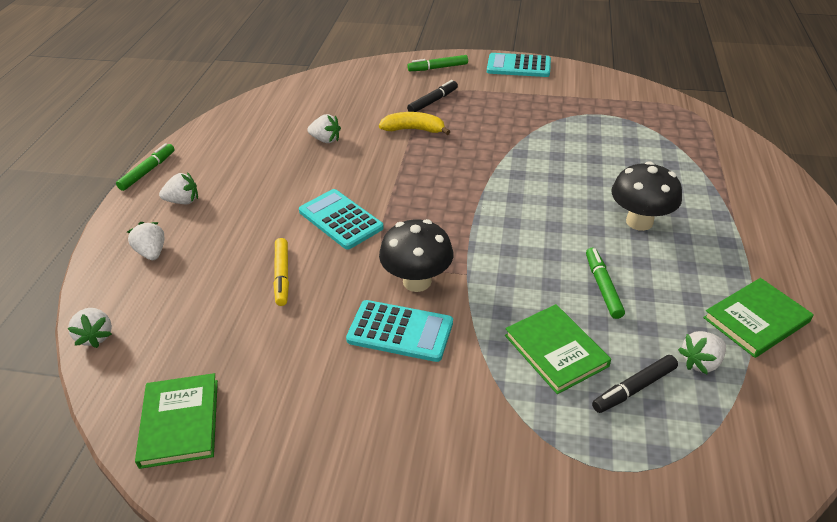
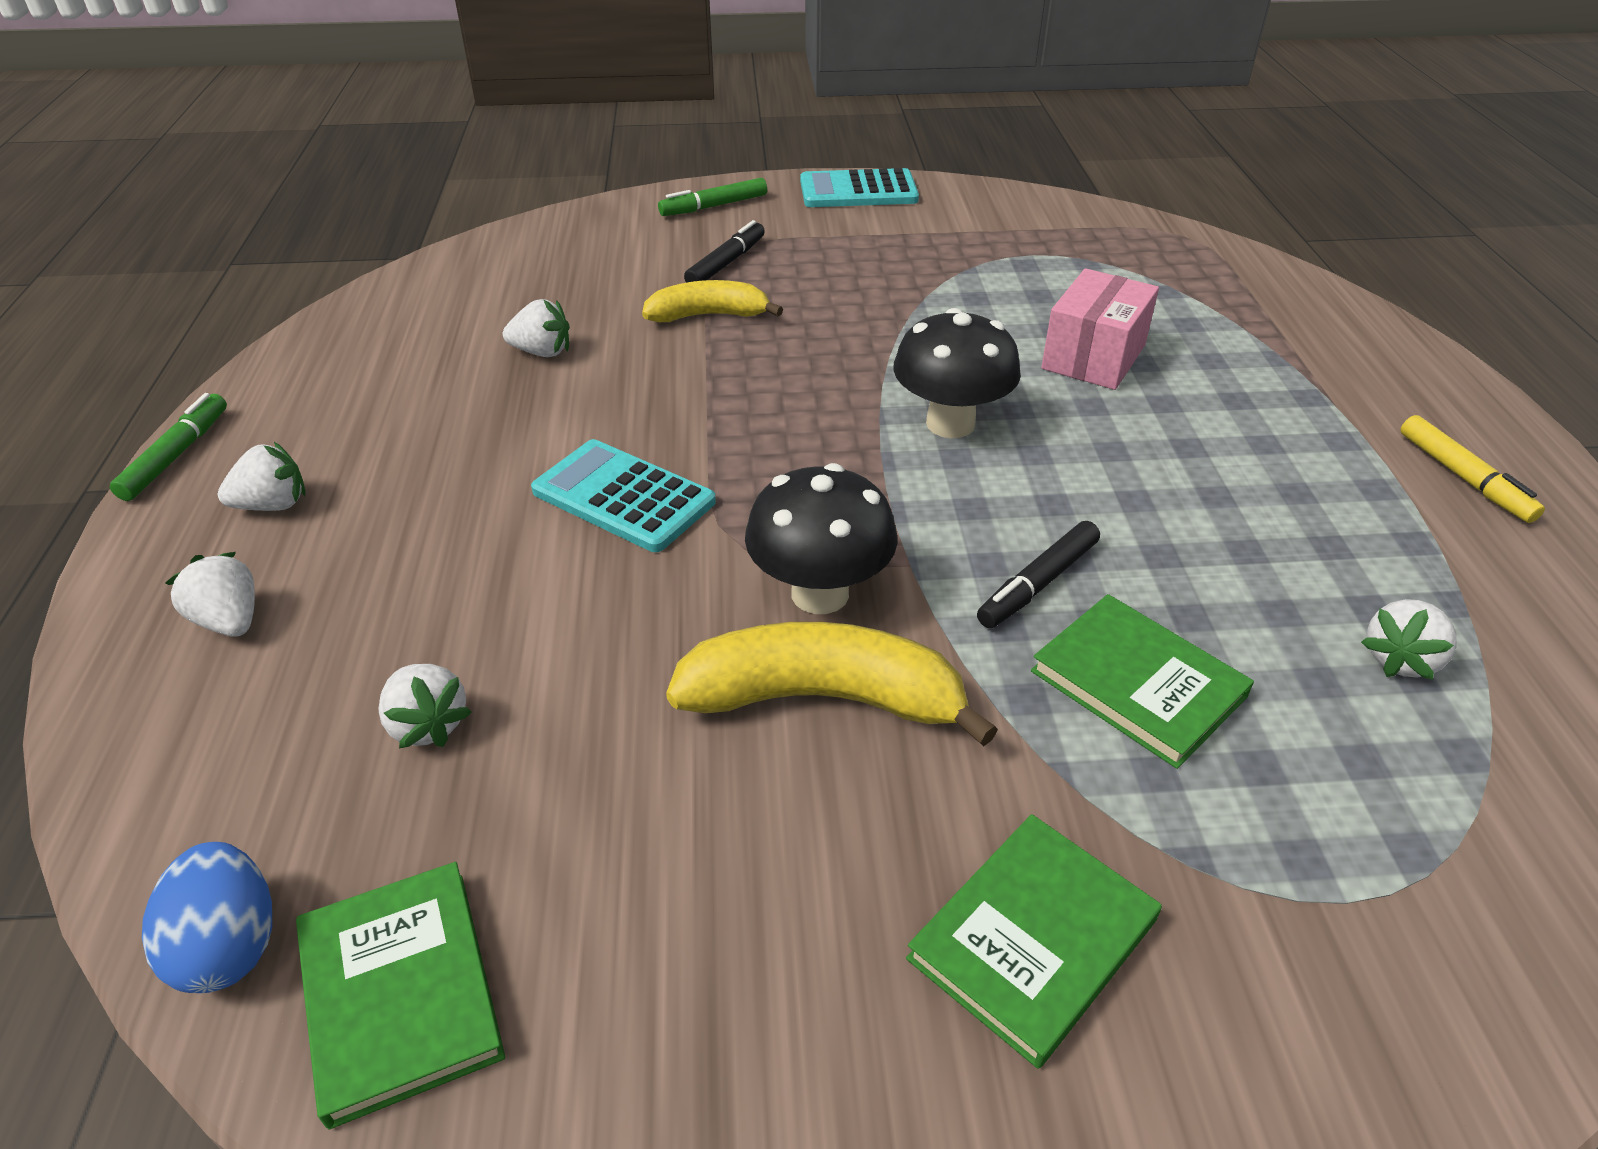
camera: 15 degrees left, 0 degrees up
white strawberry [67,308,112,348] -> white strawberry moved to [379,664,472,748]
yellow marker [274,238,289,306] -> yellow marker moved to [1401,415,1545,523]
turquoise calculator [346,300,453,362] -> yellow banana [666,622,998,746]
green marker [586,248,625,319] -> none
black marker [592,355,678,413] -> black marker moved to [977,521,1100,628]
black mushroom [611,161,682,231] -> black mushroom moved to [893,308,1021,438]
green book [703,278,814,358] -> green book moved to [906,814,1162,1069]
none -> blue egg [142,842,272,993]
none -> pink box [1041,268,1159,390]

